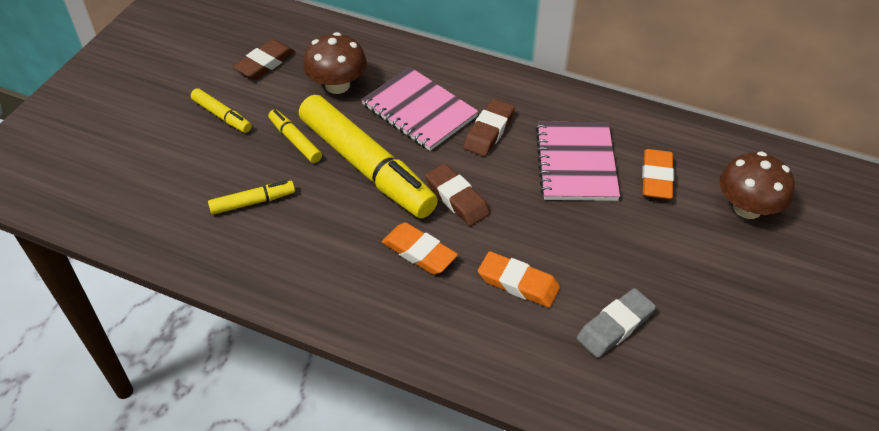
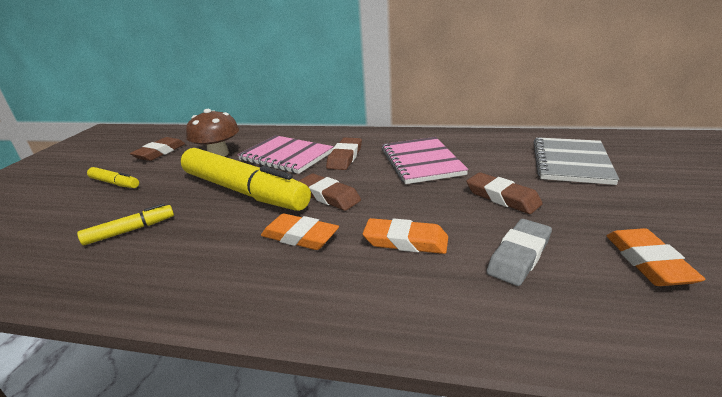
camera: 10 degrees left, 20 degrees down
yellow marker [268,109,322,163] -> none
orange eraser [642,149,674,199] -> orange eraser moved to [607,228,705,286]
brown mushroom [720,151,795,219] -> grey notebook [533,137,619,185]
none -> brown eraser [466,172,543,214]

